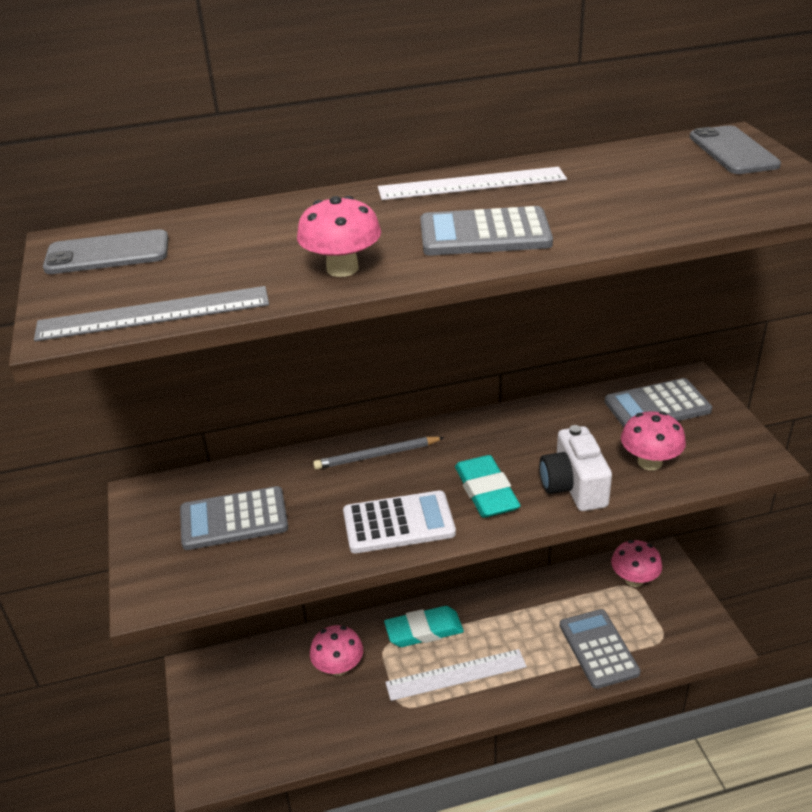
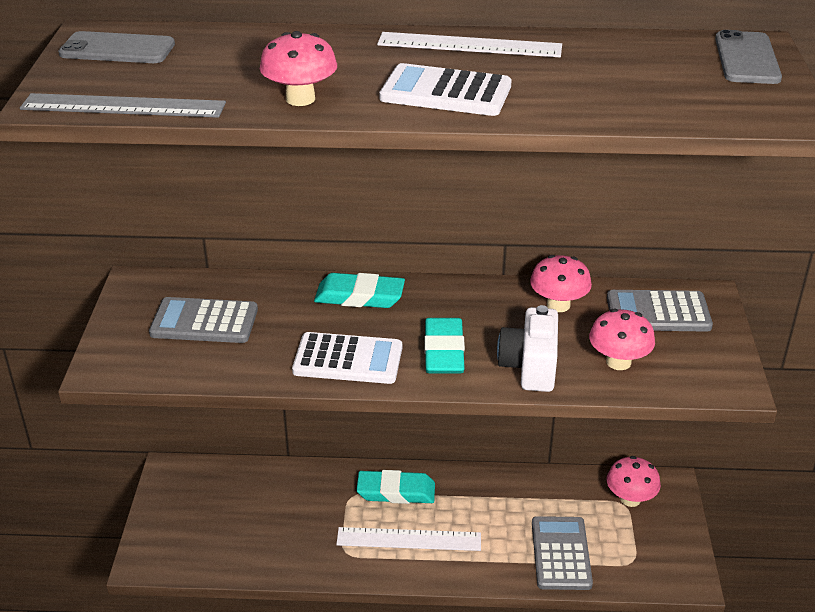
camera: 15 degrees right, 0 degrees up
pink mushroom [310,625,363,676] -> pink mushroom moved to [530,255,592,312]
grey pencil [313,437,445,470] -> turquoise eraser [314,273,405,308]
grey calculator [420,206,553,255] -> white calculator [379,63,512,116]

